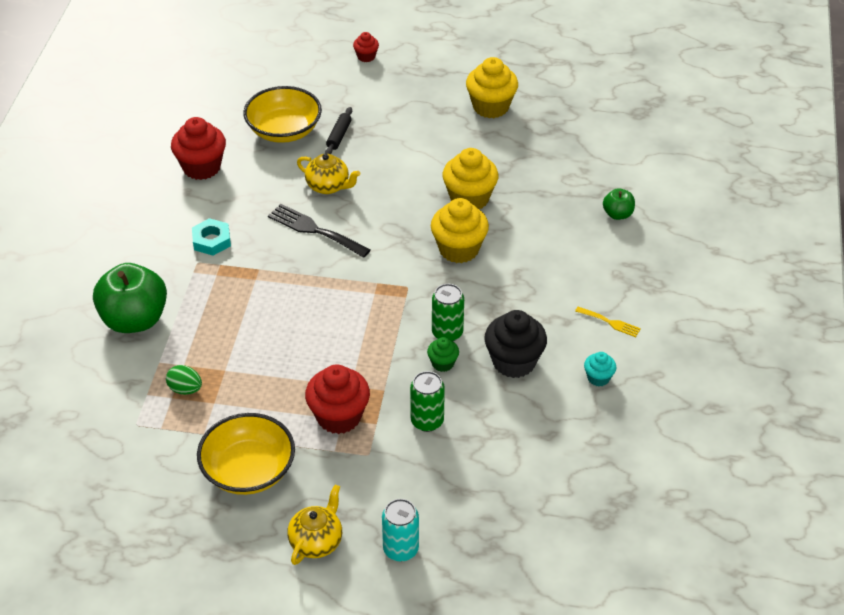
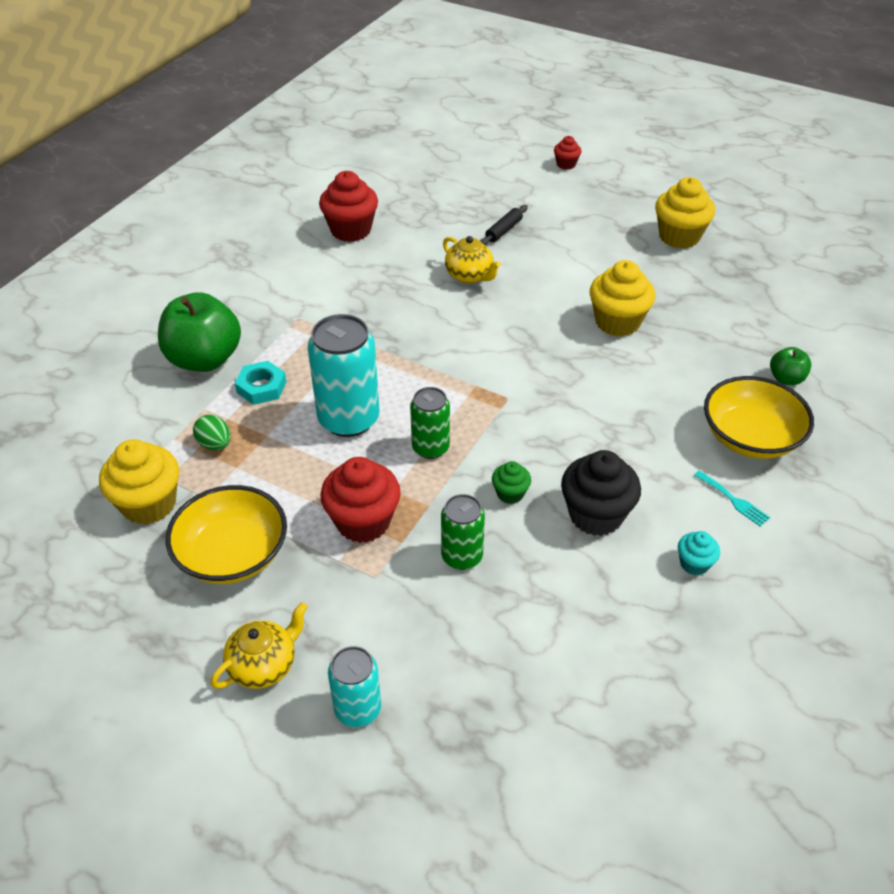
camera: 20 degrees right, 0 degrees up
turquoise nut [192,218,231,255] -> turquoise nut moved to [235,361,286,405]
yellow bowl [243,86,322,143] -> yellow bowl moved to [704,376,814,459]
black fork [268,204,371,258] -> none
yellow cupcake [431,198,489,263] -> yellow cupcake moved to [99,439,179,525]
green can [432,284,464,341] -> green can moved to [410,387,450,459]
yellow fork [575,307,641,337] -> turquoise fork [694,470,770,527]
none -> turquoise can [308,314,380,437]

